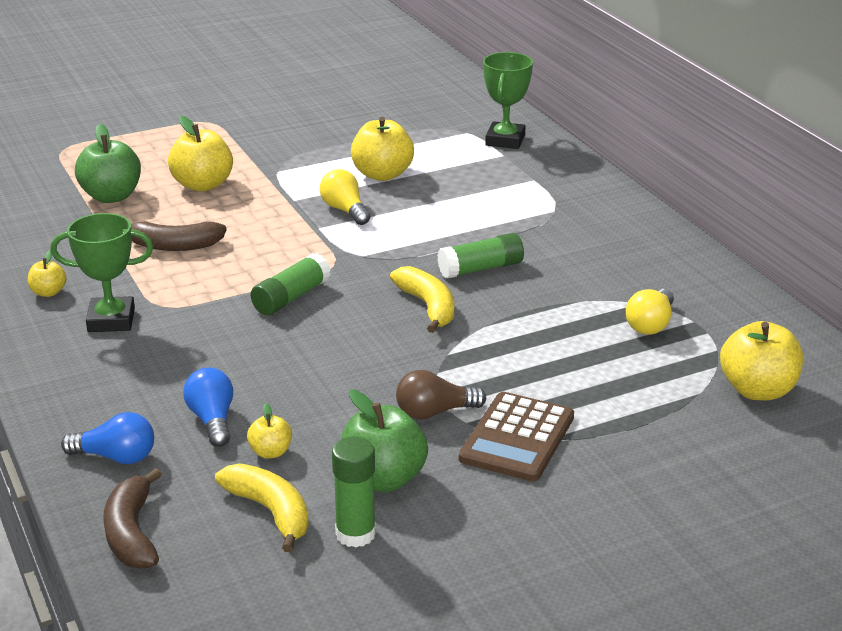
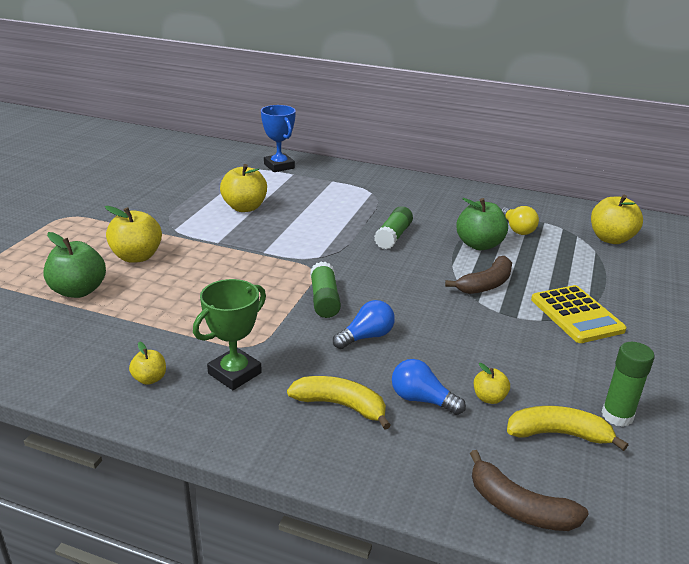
camera: 45 degrees left, 0 degrees up
blue light bulb [61,412,154,464] -> blue light bulb moved to [333,300,395,349]
brown banana [131,221,227,251] -> brown banana moved to [445,256,512,294]
yellow light bulb [320,169,371,225] -> none
green apple [341,390,428,492] -> green apple moved to [456,198,508,250]
yellow banana [390,266,454,333] -> yellow banana moved to [287,376,391,429]
brown light bulb [396,370,486,420] -> none
brown calculator [459,392,574,481] -> yellow calculator [531,285,627,343]
green trophy [483,52,533,149] -> blue trophy [261,105,296,172]

